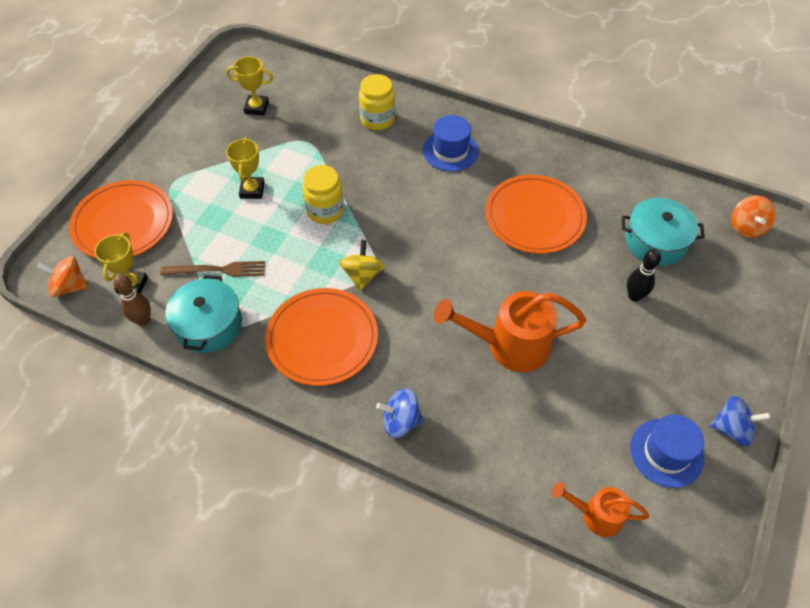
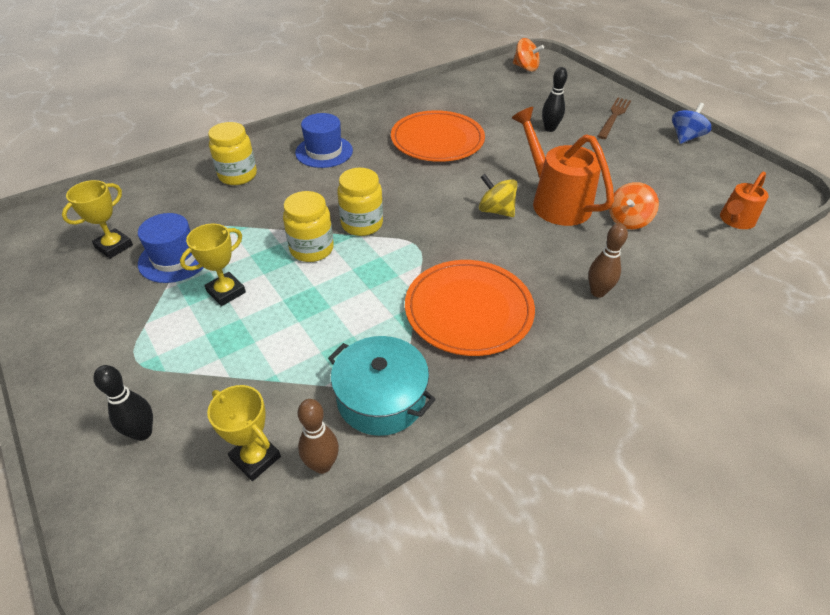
camera: 60 degrees left, 10 degrees down
orange spinning top [37,256,89,297] -> orange spinning top moved to [609,182,659,229]
orange plate [69,180,173,259] -> black bowling pin [93,365,153,441]
brown fork [160,261,265,277] -> brown fork moved to [597,98,631,139]
yellow trophy [226,137,265,199] -> yellow trophy turned 75 degrees counterclockwise [180,224,246,306]
yellow spinning top [340,240,384,291] -> yellow spinning top moved to [479,174,518,217]
blue spinning top [376,389,423,438] -> brown bowling pin [588,223,628,298]
orange watering can [434,291,586,372] -> orange watering can turned 120 degrees clockwise [512,107,614,226]
turquoise pot [621,198,705,266] -> none
blue hat [630,414,704,488] -> blue hat moved to [138,213,204,283]
none -> yellow jar [337,168,383,236]

